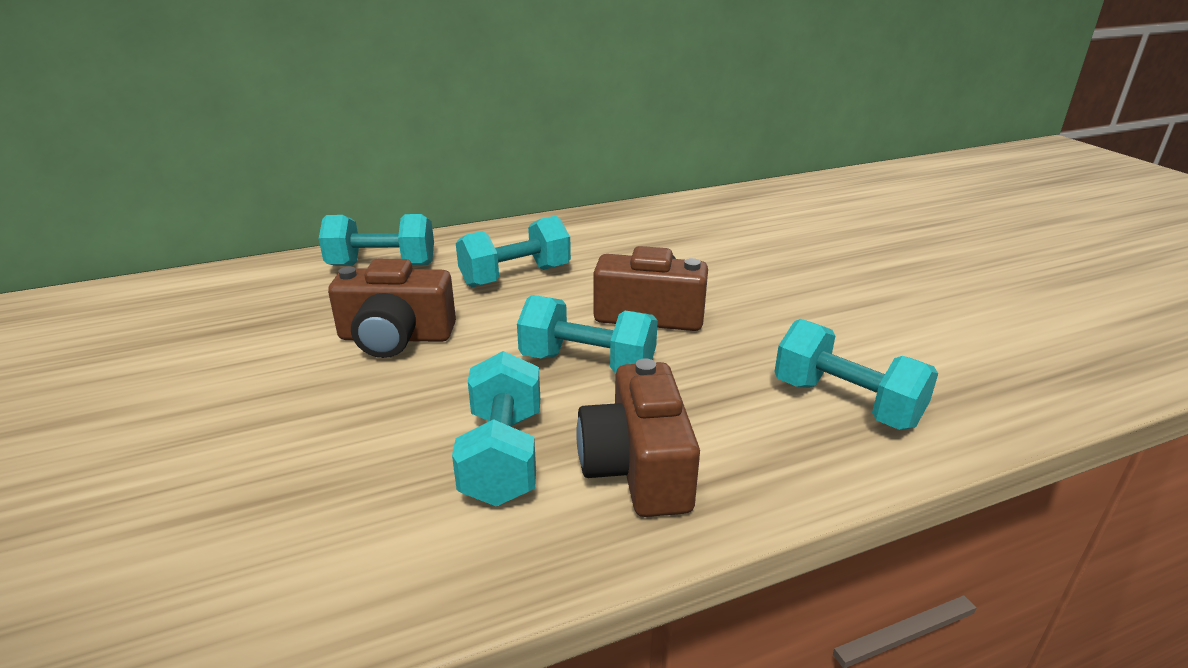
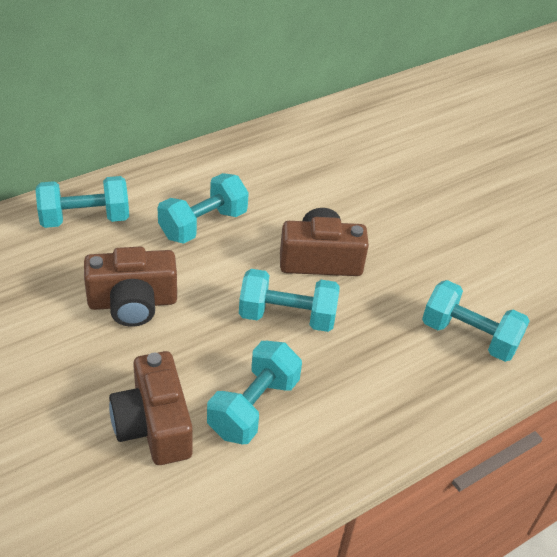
camera: 15 degrees left, 15 degrees up
turquoise dumbbell [452,351,540,506] -> turquoise dumbbell turned 45 degrees clockwise [207,341,302,444]
brown camera [576,358,700,517] -> brown camera moved to [109,351,193,465]

